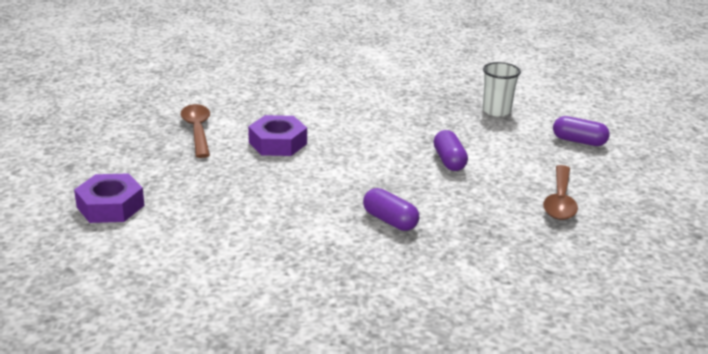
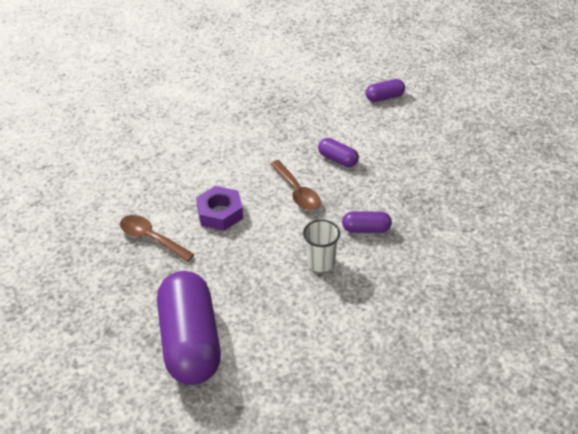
camera: 40 degrees left, 15 degrees up
purple nut [74,173,145,223] -> purple capsule [157,271,221,385]
white cup [483,62,521,117] -> white cup moved to [303,220,340,272]
brown spoon [543,165,578,220] -> brown spoon moved to [270,160,321,210]

